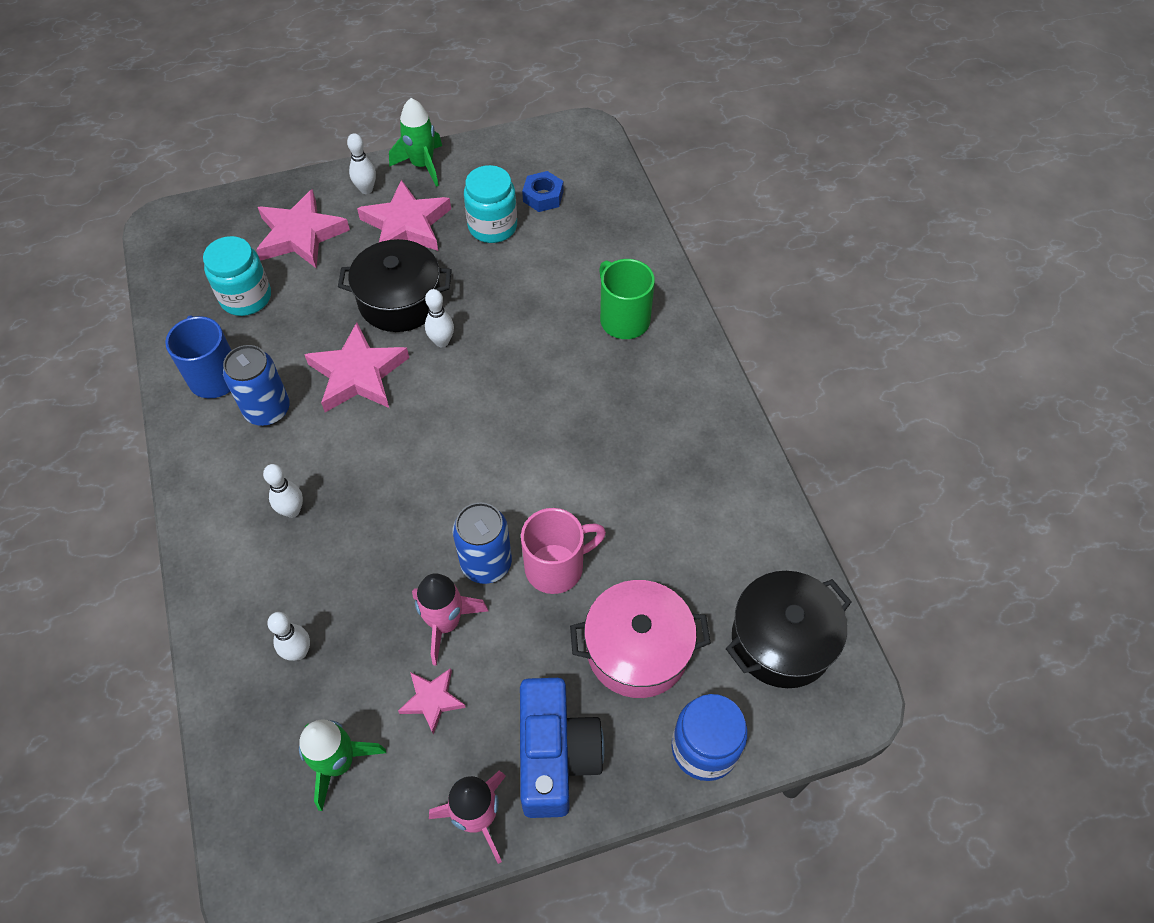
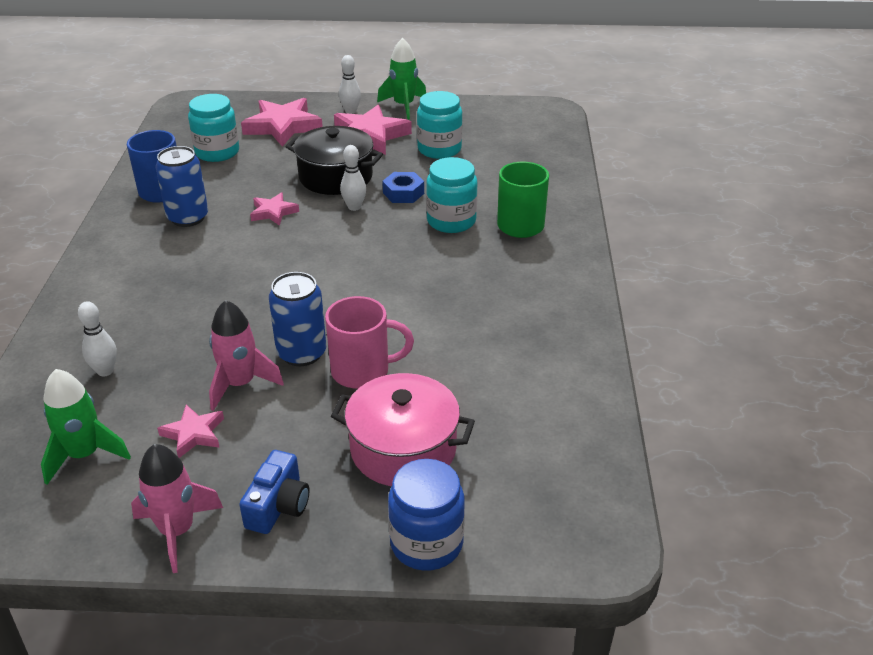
camera: 20 degrees right, 20 degrees down
white bowling pin [263,464,303,518] -> none
pink star [304,322,409,412] -> pink star [250,192,299,226], size x0.54
blue camera [520,678,604,818] -> blue camera [239,450,310,534], size x0.61
blue nut [522,171,564,212] -> blue nut moved to [382,172,424,203]
black pot [726,571,852,688] -> none
none -> turquoise jar [426,157,478,233]

